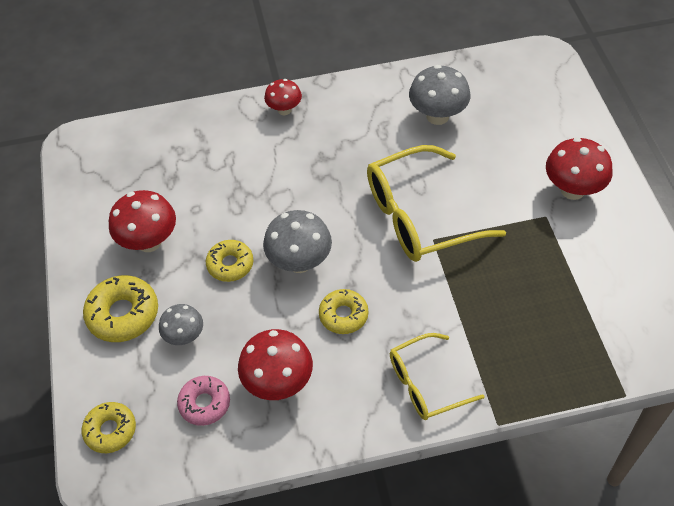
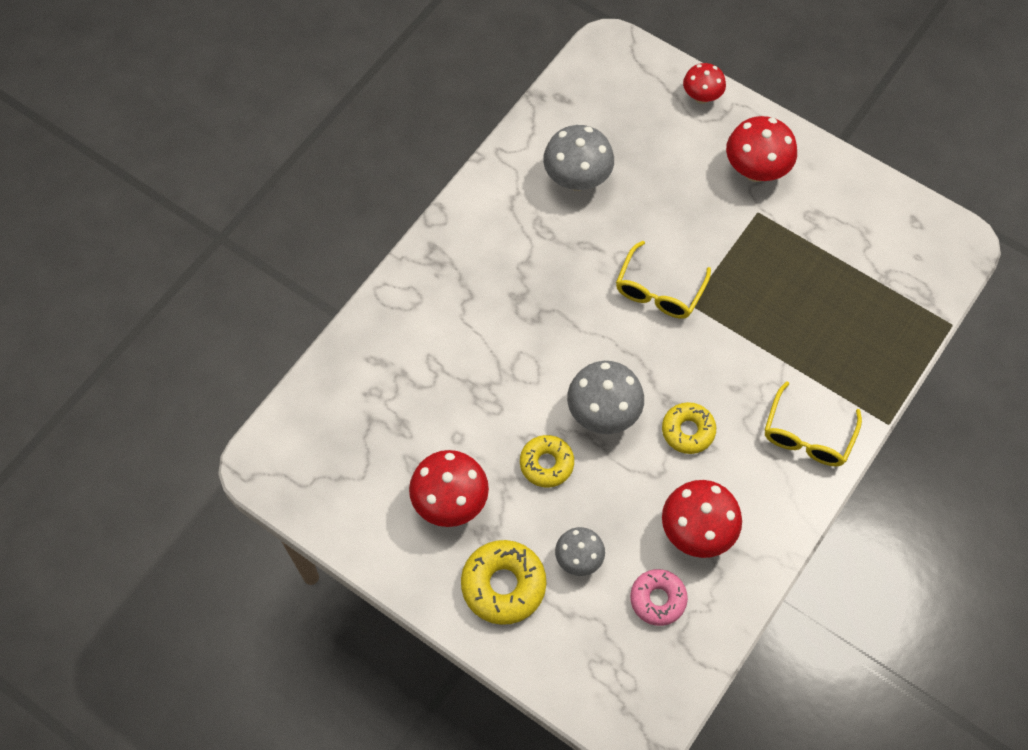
camera: 45 degrees left, 10 degrees up
yellow donut [82,402,136,453] -> none
red mushroom [264,79,302,115] -> red mushroom moved to [683,63,726,104]
yellow glasses [367,145,506,262] -> yellow glasses [616,241,711,319], size x0.60

